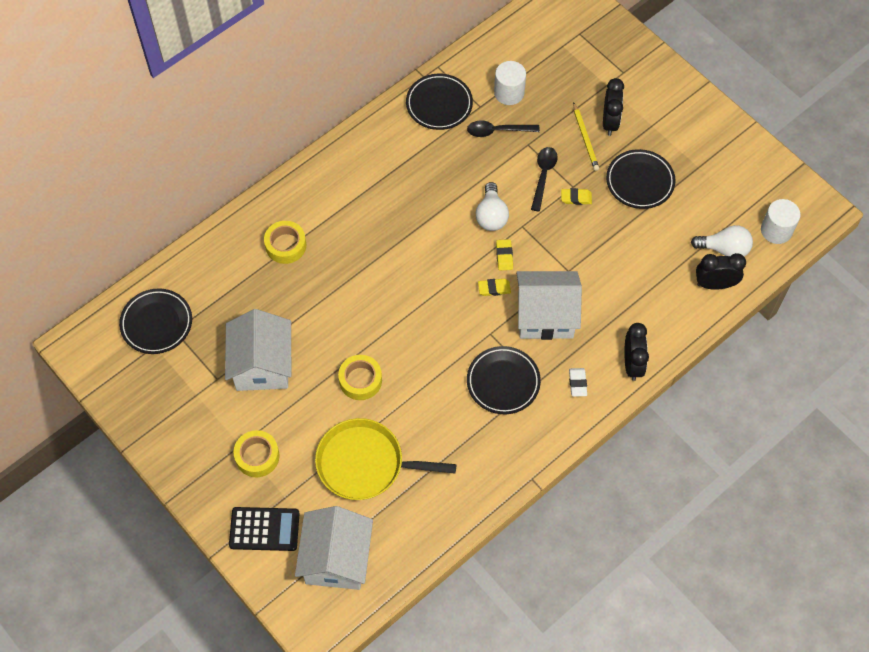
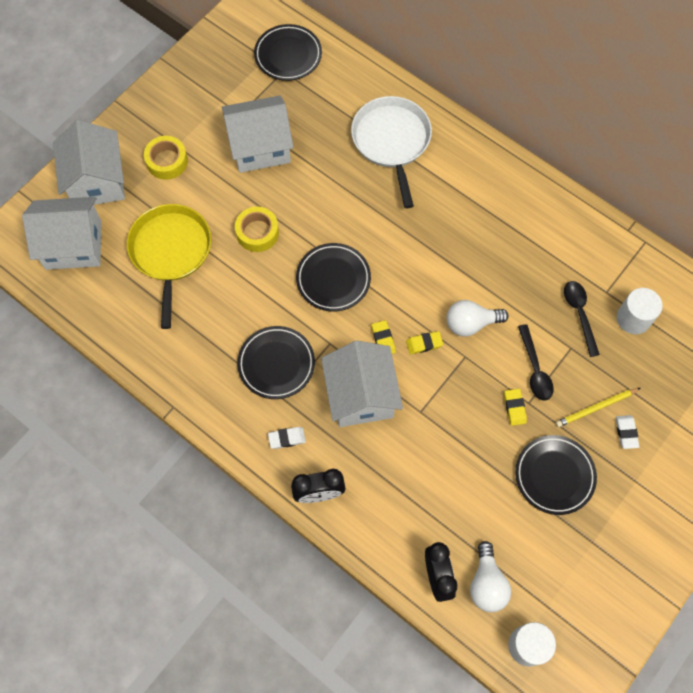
camera: 80 degrees right, 5 degrees up
black calculator [229,507,300,551] -> white house [53,120,125,205]
yellow tape [264,221,306,264] -> white pan [351,96,432,208]
black plate [406,74,473,130] -> black plate moved to [296,243,371,311]
black spoon [531,147,558,212] -> black spoon turned 75 degrees clockwise [518,324,554,401]
black clock [603,78,624,136] -> white eraser [616,415,640,449]

